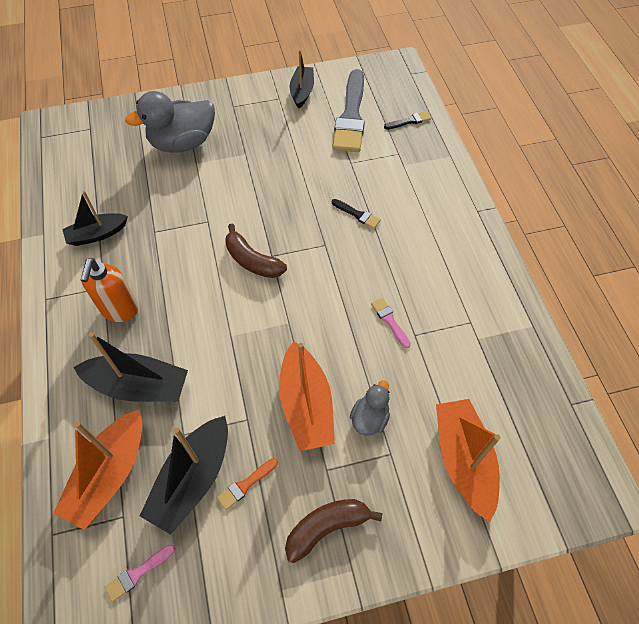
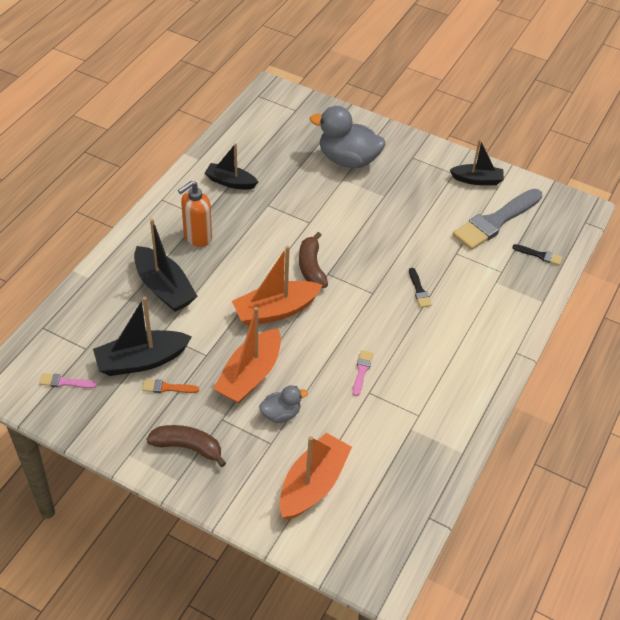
camera: 40 degrees right, 10 degrees down
orange boat [53,409,142,530] -> orange boat moved to [232,246,323,326]
black boat [290,50,314,109] -> black boat turned 45 degrees clockwise [450,139,504,185]

